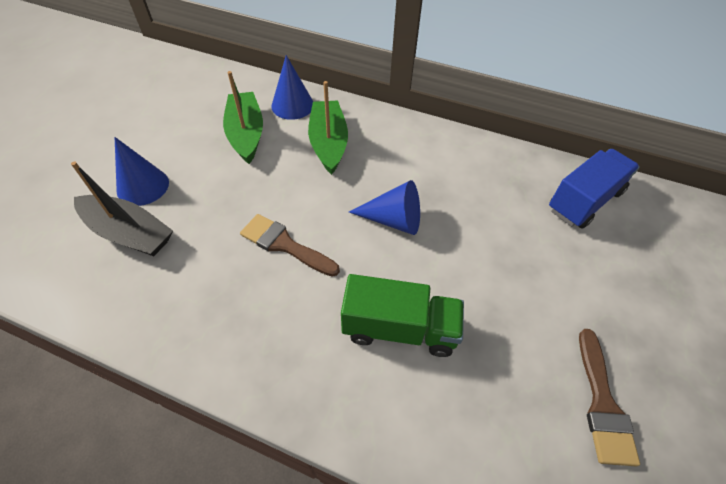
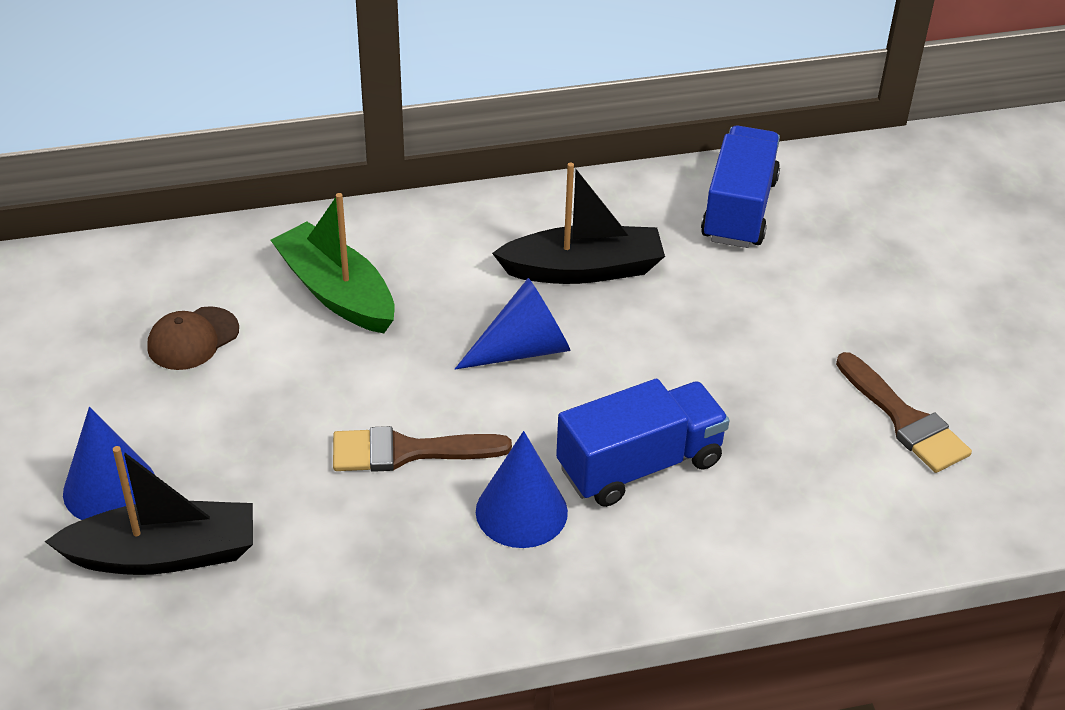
camera: 35 degrees left, 10 degrees down
green boat [223,71,263,164] -> brown cap [147,306,239,370]
blue cone [271,55,313,120] -> blue cone moved to [476,431,568,548]
green truck [341,274,464,357] -> blue truck [556,379,730,507]
none -> black boat [492,162,665,284]

